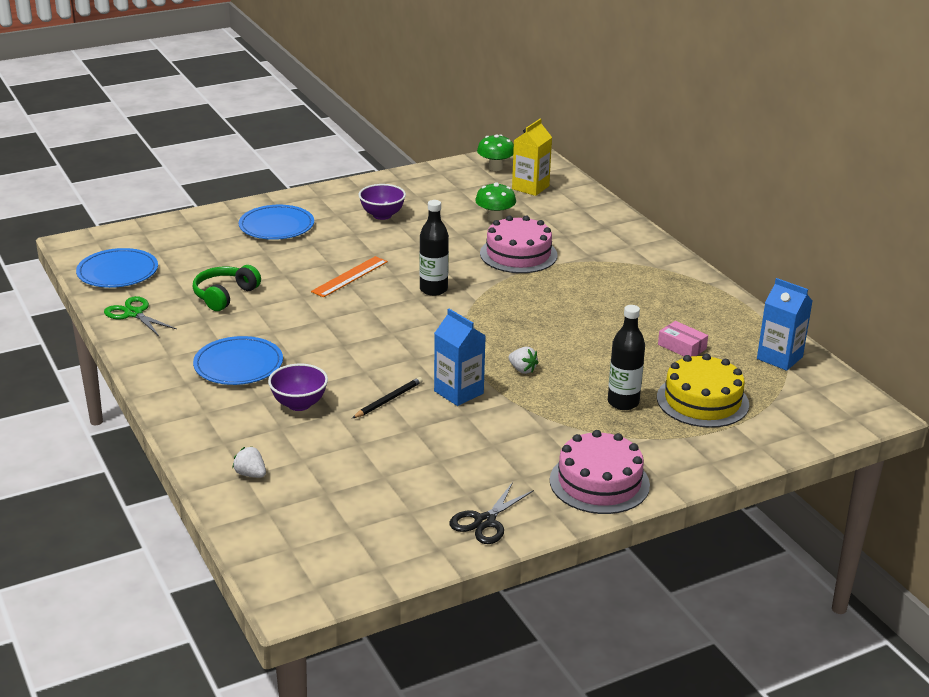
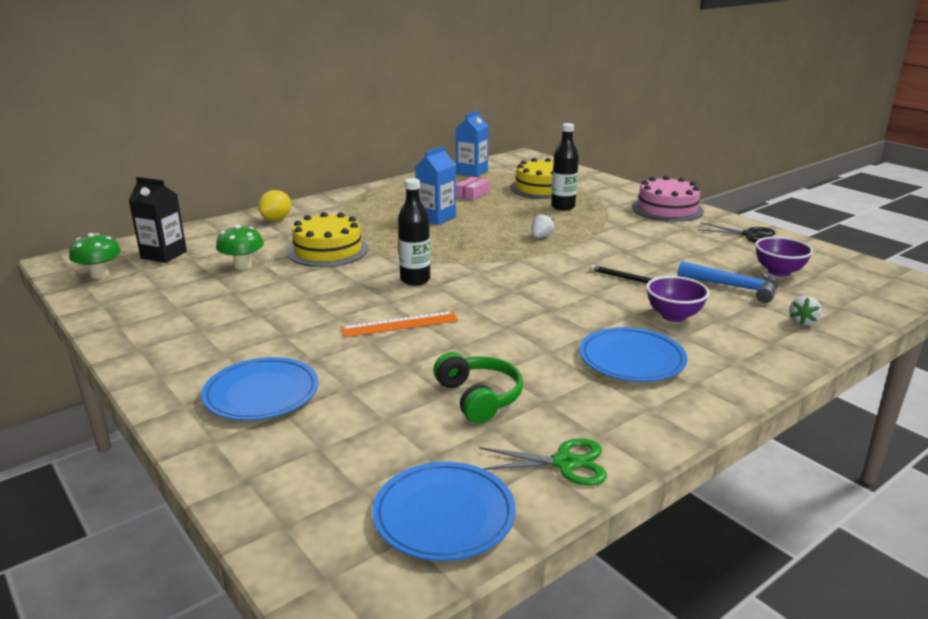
camera: 100 degrees left, 5 degrees down
green scissors [104,296,177,336] -> green scissors turned 120 degrees counterclockwise [479,438,607,486]
green headphones [193,265,261,311] -> green headphones turned 135 degrees counterclockwise [433,352,523,423]
orange ruler [311,256,388,298] -> orange ruler turned 45 degrees counterclockwise [341,311,458,337]
purple bowl [359,184,406,220] -> purple bowl moved to [755,237,813,277]
blue carton [434,309,486,406] -> blue carton moved to [415,146,456,225]
pink cake [480,216,558,273] -> yellow cake [287,212,368,267]
yellow carton [512,119,552,196] -> black carton [128,177,187,263]
none -> yellow lemon [258,190,291,221]
none -> blue hammer [678,261,778,303]

